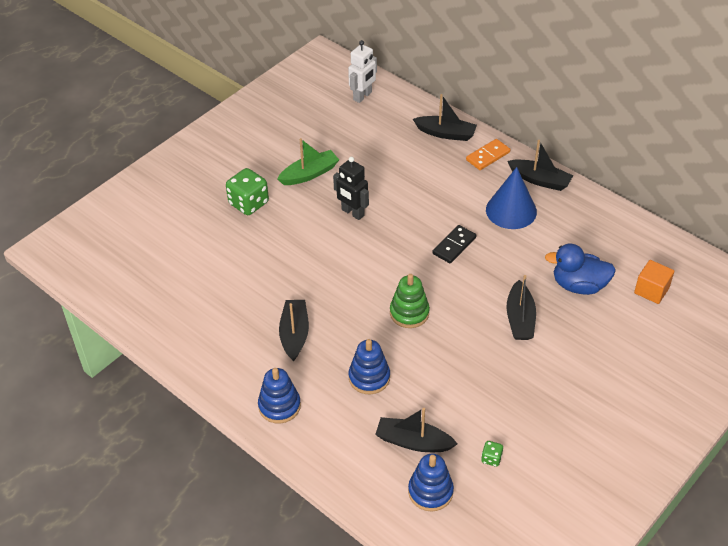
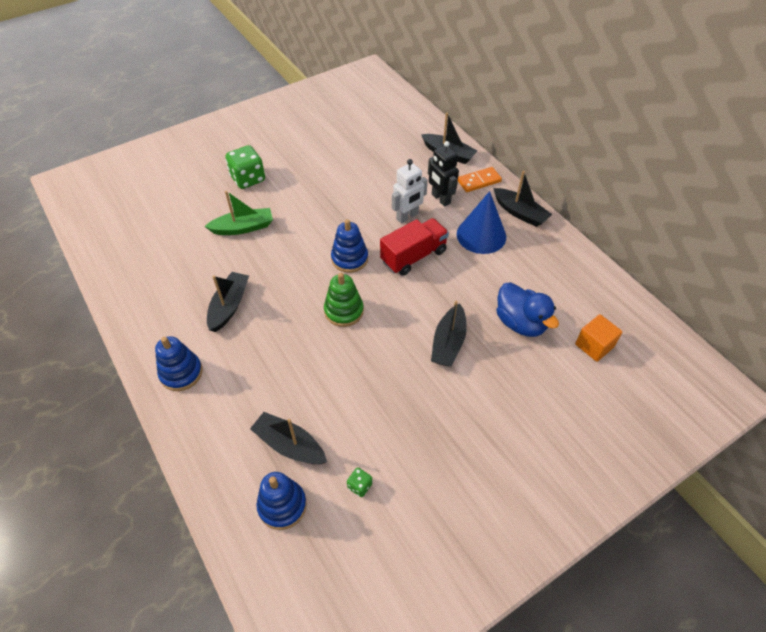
camera: 15 degrees right, 5 degrees up
green boat [277,138,339,185] -> green boat moved to [204,191,273,235]
black robot [333,157,369,220] -> black robot moved to [428,141,459,207]
white robot [348,40,377,103] -> white robot moved to [392,159,428,224]
blue stacking toy [349,339,390,394] -> blue stacking toy moved to [331,219,368,273]
black domino [432,225,476,264] -> red truck [380,218,449,276]
blue duck [545,244,616,295] -> blue duck turned 150 degrees counterclockwise [496,282,559,337]

